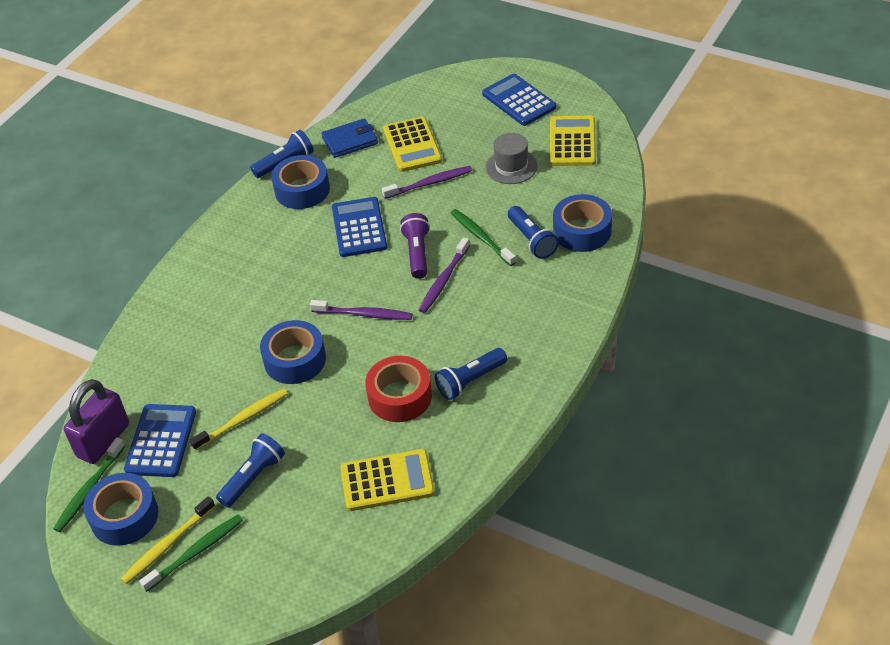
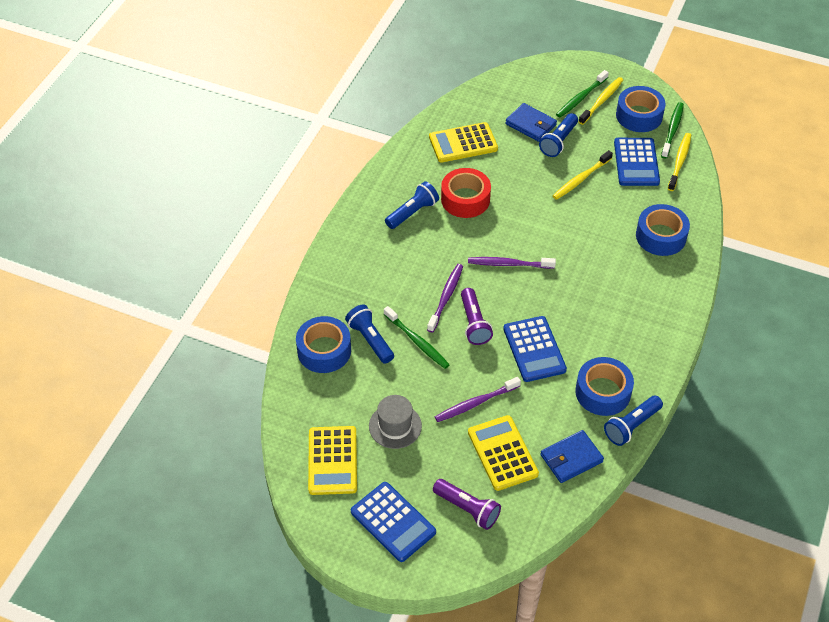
camera: 170 degrees right, 5 degrees up
purple padlock [64,379,129,464] -> yellow toothbrush [668,133,691,191]
blue tape [260,320,326,384] -> blue tape moved to [636,204,690,256]
none -> purple flashlight [433,479,501,530]
none -> blue wallet [505,103,557,142]

